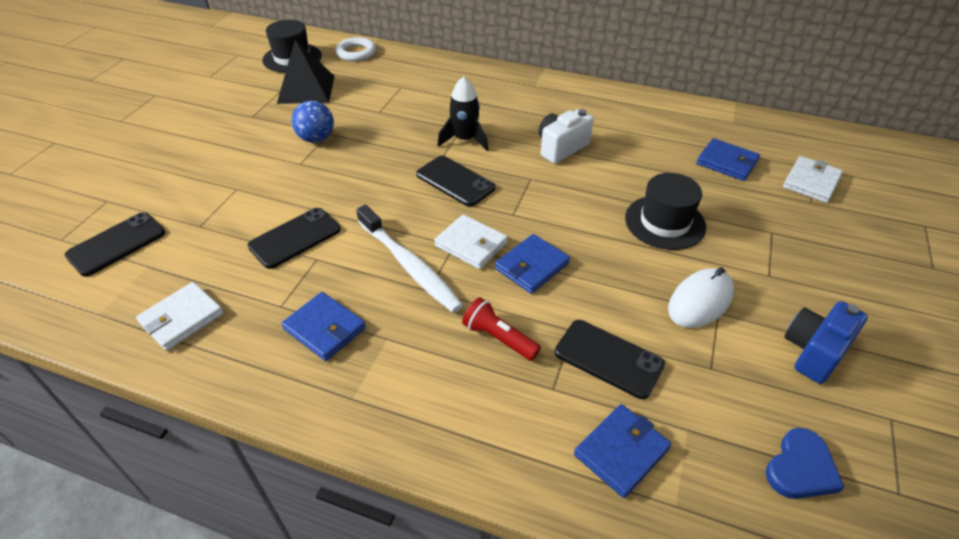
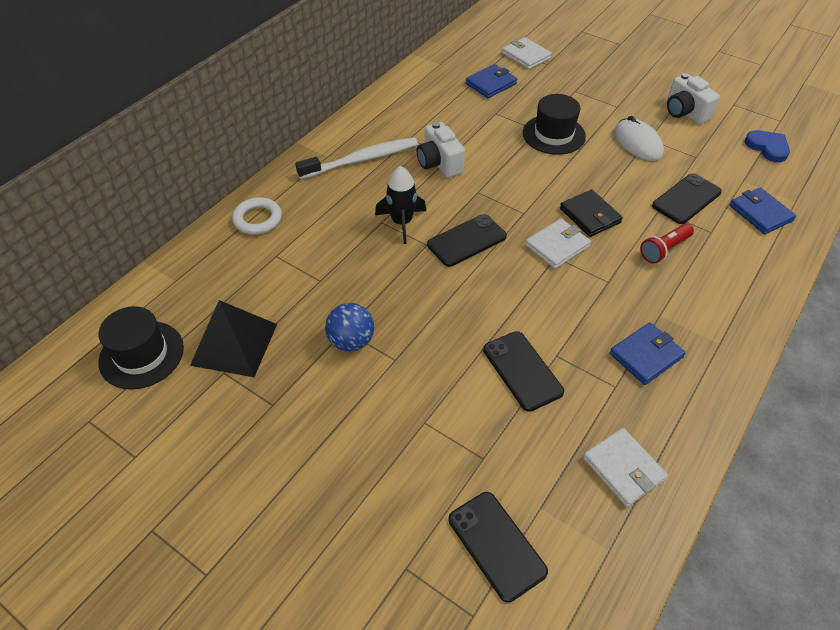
camera: 75 degrees left, 5 degrees up
white ring [336,37,376,61] -> white ring moved to [232,197,282,235]
white toothbrush [356,205,463,313] -> white toothbrush moved to [295,137,418,179]
blue wallet [495,234,570,294] -> black wallet [560,190,623,237]
blue camera [784,301,868,384] -> white camera [667,73,720,124]

